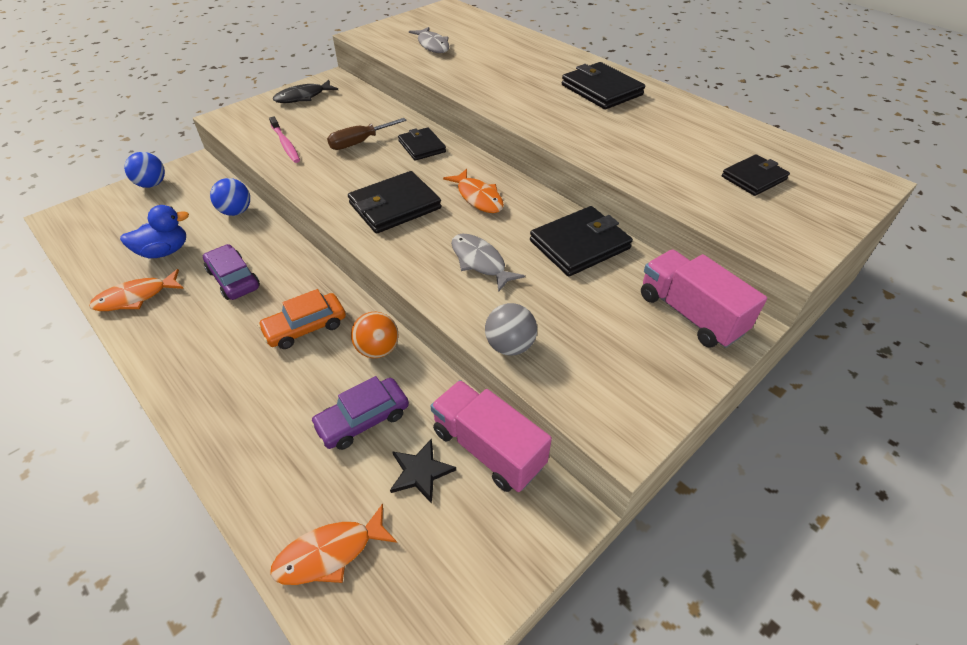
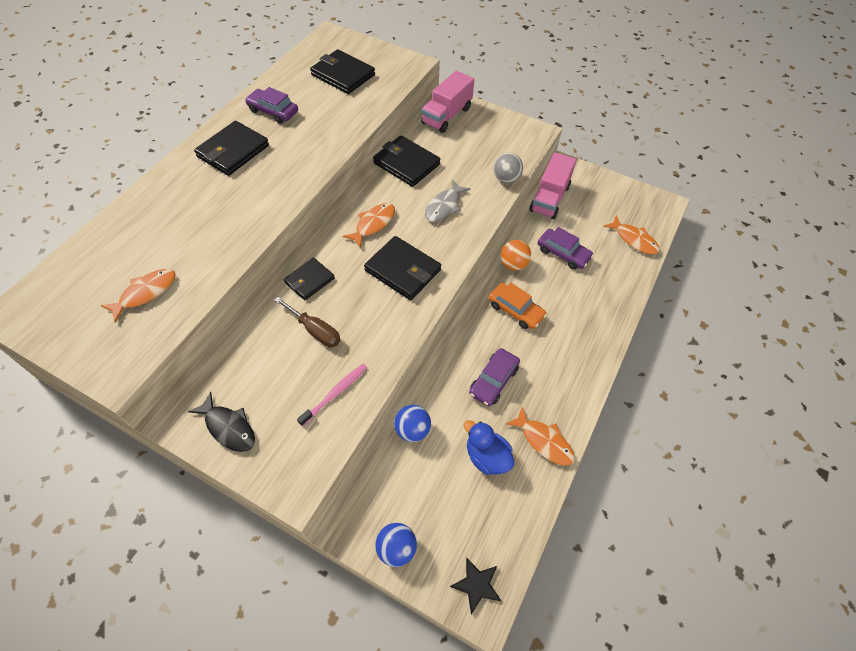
camera: 110 degrees left, 10 degrees up
black star [390,438,456,504] -> black star moved to [450,557,501,614]
grey fish [409,27,449,53] -> orange fish [100,269,176,323]
black wallet [722,154,790,196] -> black wallet [310,49,375,94], size x1.56
none -> purple car [245,87,298,124]

